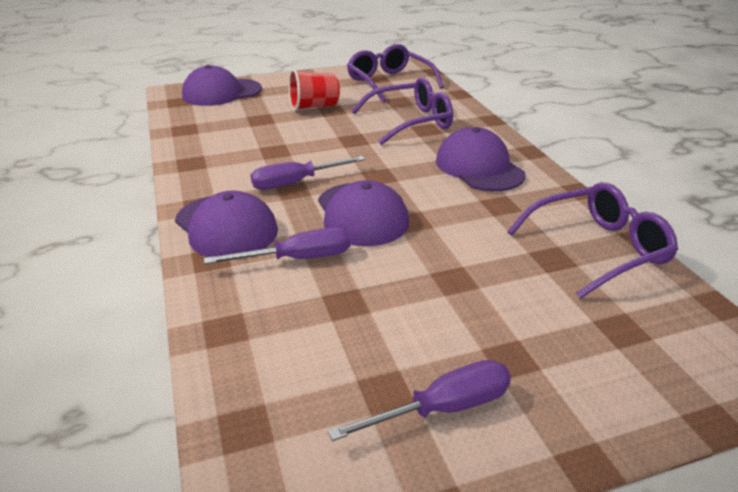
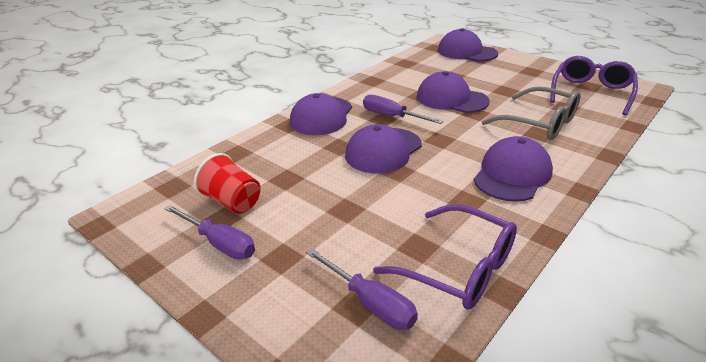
camera: 60 degrees right, 0 degrees up
purple screwdriver [204,227,350,264] -> purple screwdriver moved to [306,248,418,330]
red cup [289,69,340,111] -> red cup moved to [194,153,261,214]
purple glasses [351,77,453,145] -> grey glasses [482,86,581,140]
none -> purple cap [417,71,490,113]

